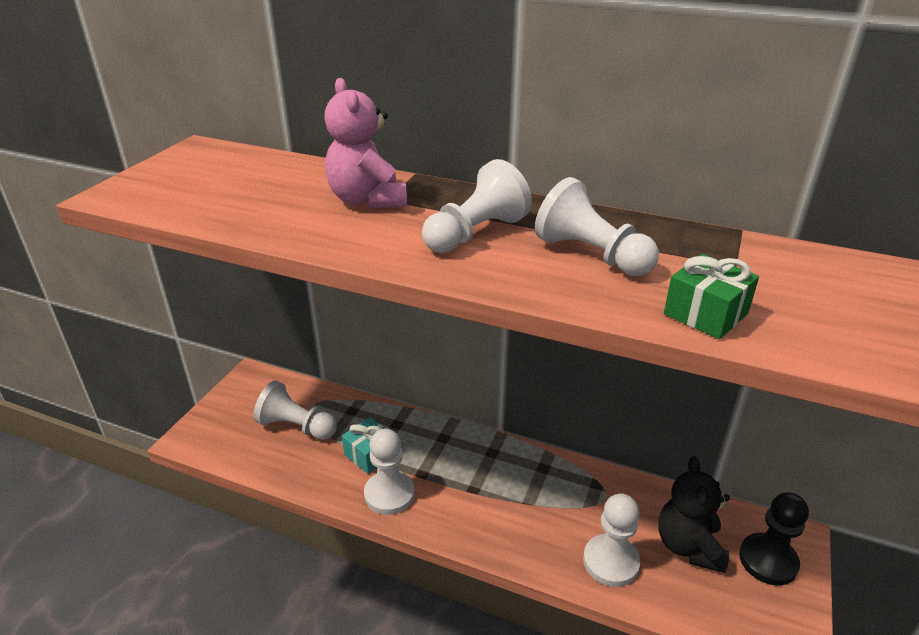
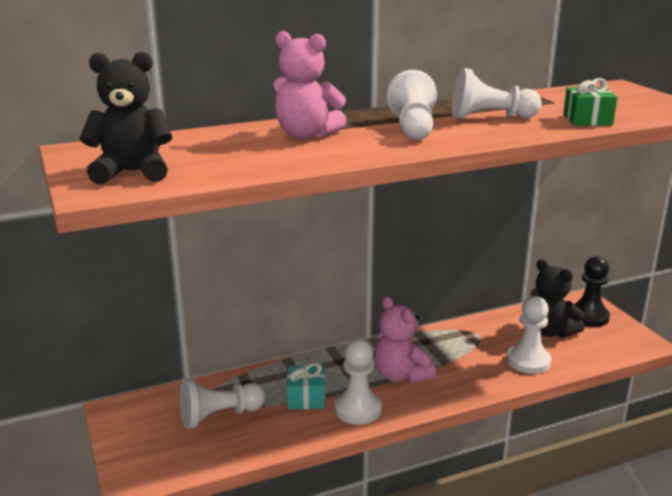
camera: 45 degrees left, 10 degrees down
none -> black teddy bear [80,52,172,184]
none -> pink teddy bear [374,296,436,384]

